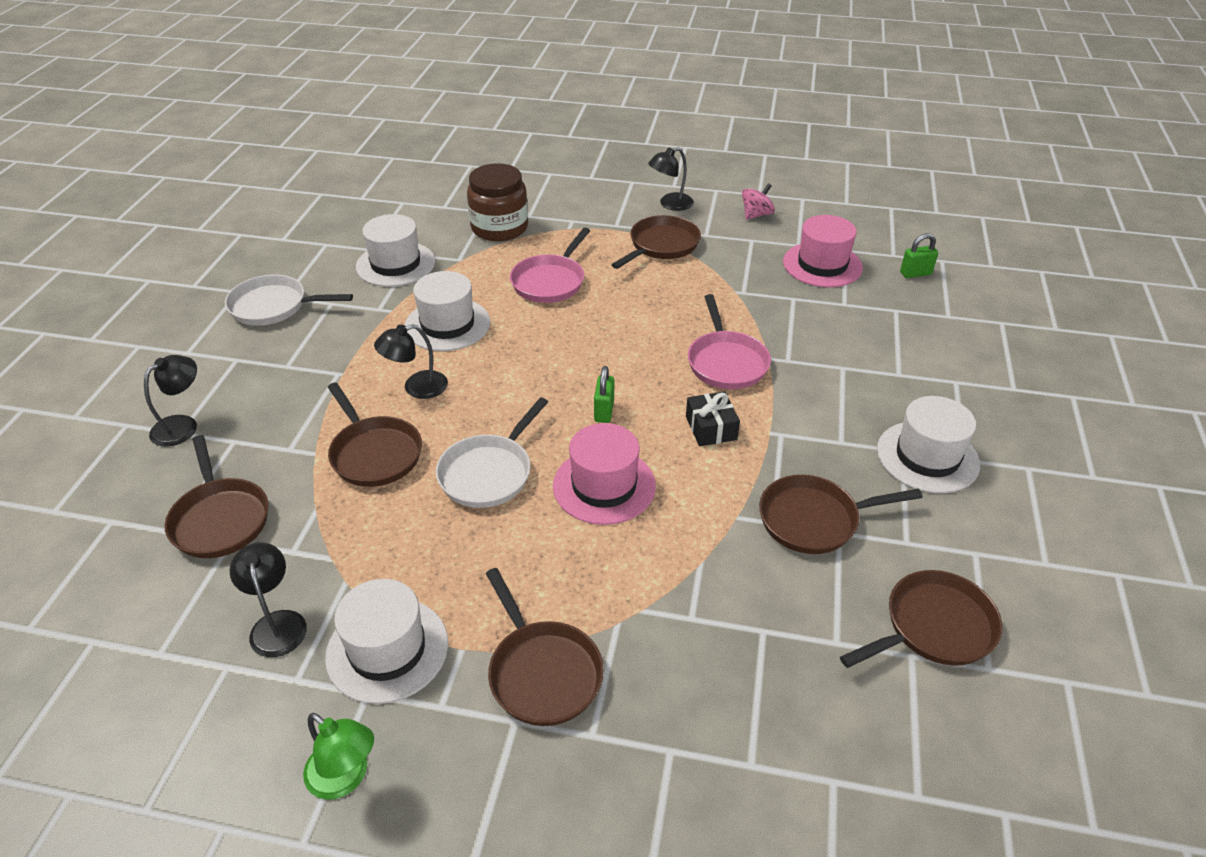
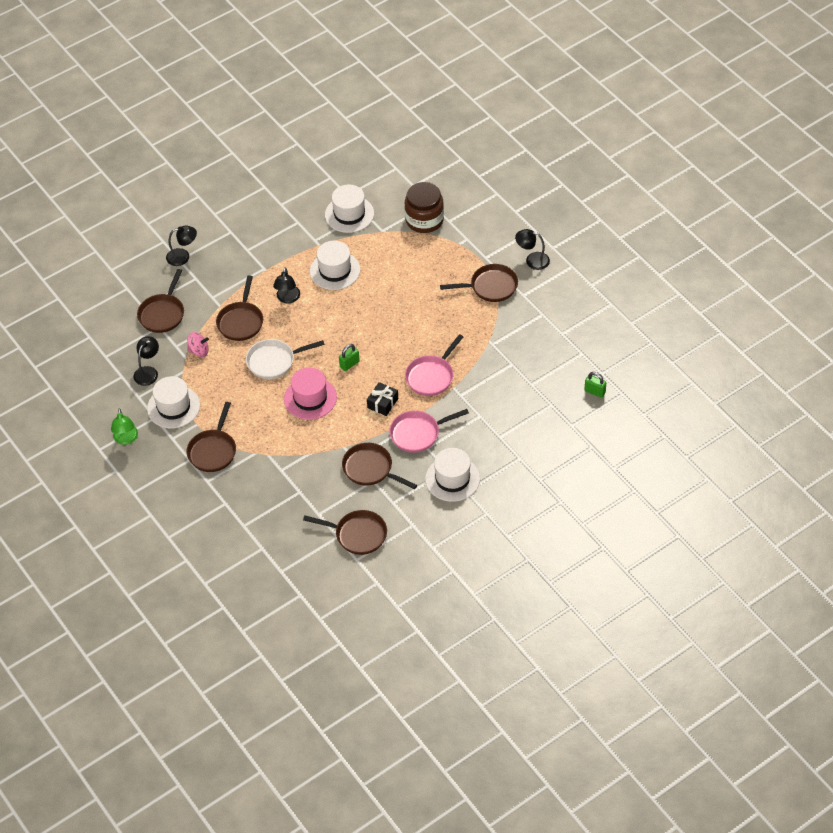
camera: 45 degrees right, 10 degrees up
white pan [225,275,353,326] -> none
black lamp [374,324,448,399] -> black lamp turned 105 degrees counterclockwise [273,267,300,303]
pink pan [510,228,590,303] -> pink pan moved to [389,409,469,453]
pink spinning top [742,183,775,220] -> pink spinning top moved to [187,332,209,357]
pink hat [783,215,863,287] -> none

